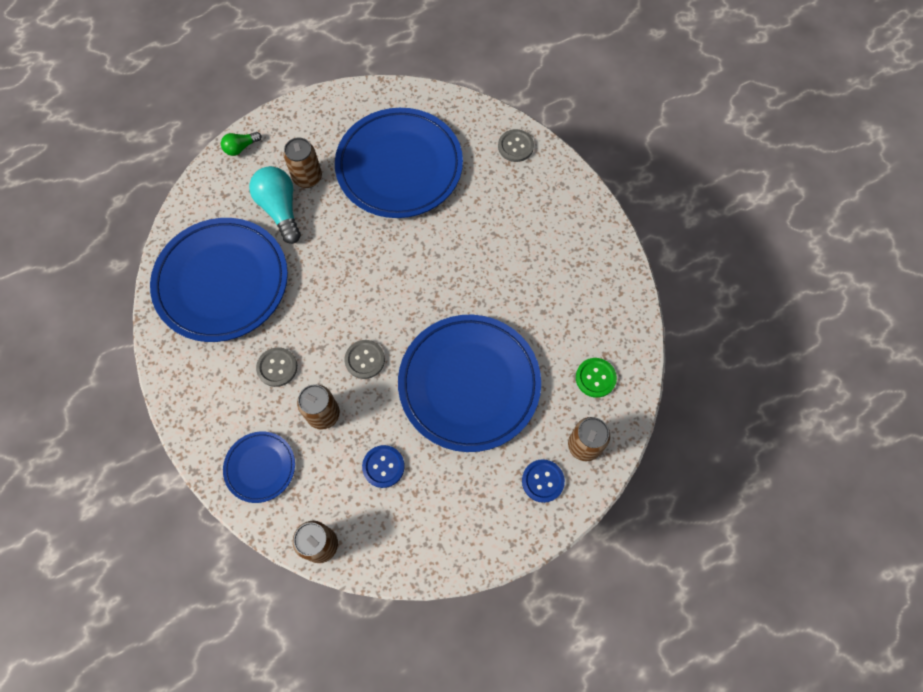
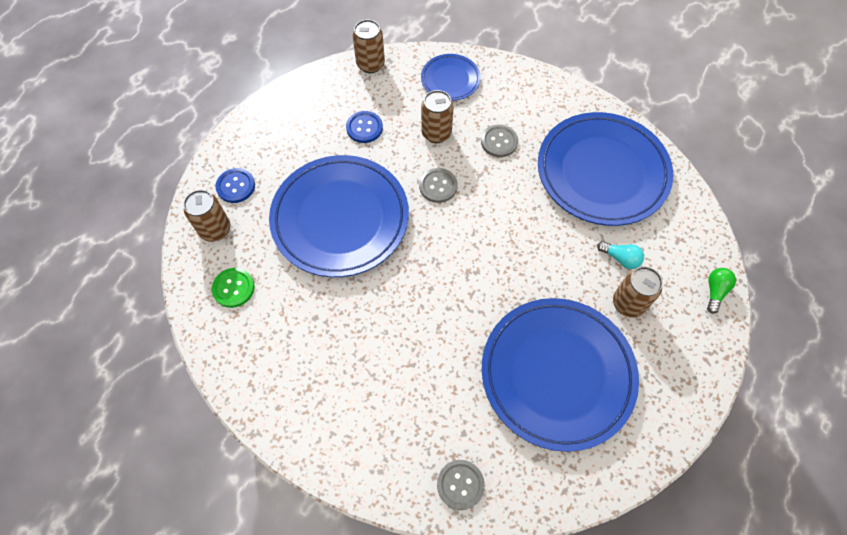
camera: 145 degrees right, 5 degrees down
turquoise light bulb [249,166,301,244] -> turquoise light bulb [597,241,644,269], size x0.53

